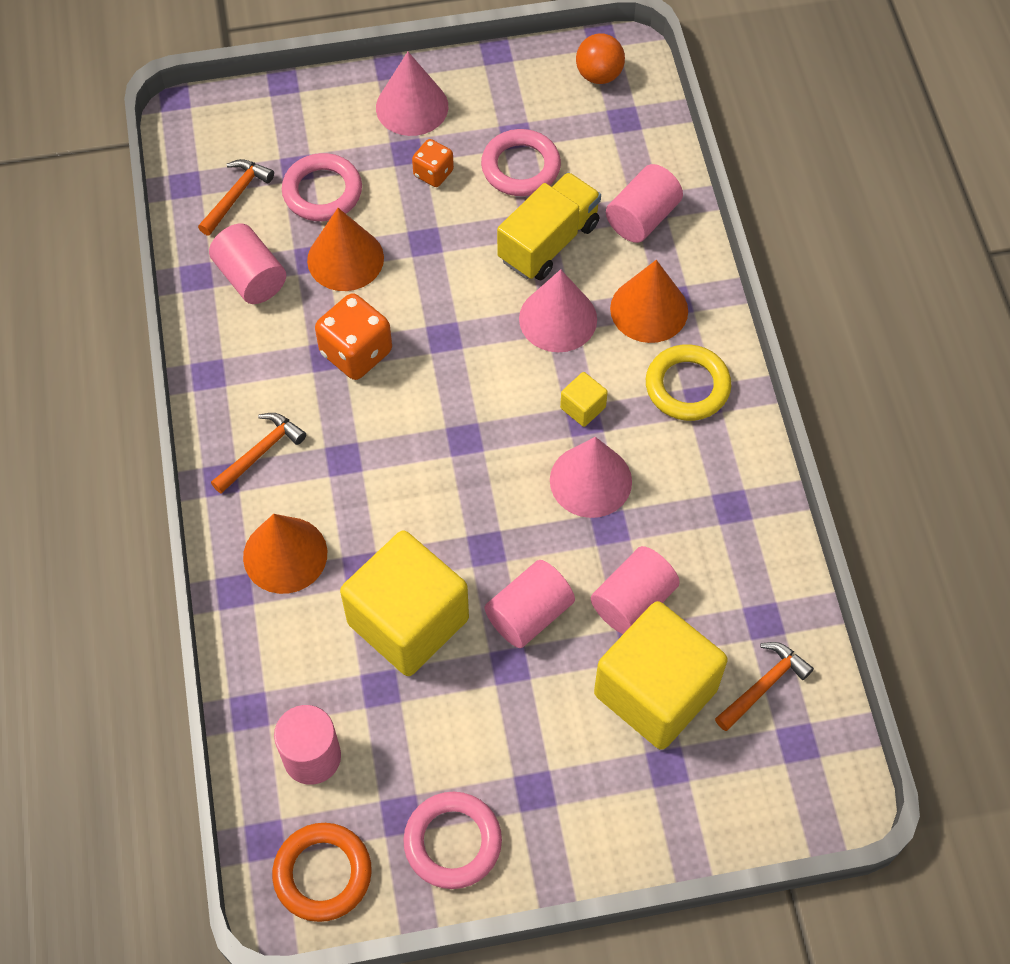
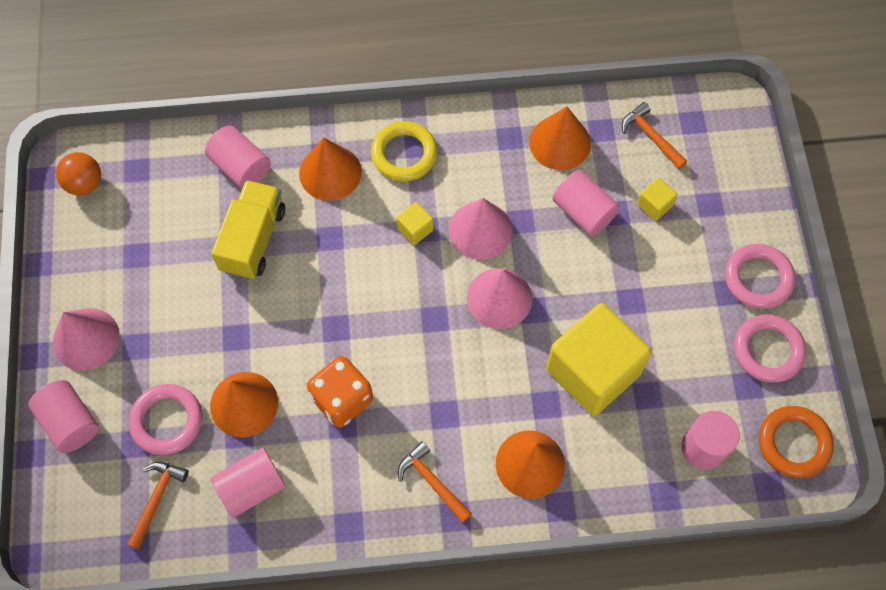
camera: 85 degrees left, 5 degrees up
orange hammer [198,159,274,236] -> orange hammer turned 75 degrees clockwise [127,462,189,549]
orange dice [412,139,454,187] -> none
pink ring [481,129,561,196] -> pink ring moved to [725,244,795,309]
pink cylinder [485,560,575,648] -> pink cylinder moved to [28,380,99,453]
yellow truck [497,172,601,280] -> yellow truck turned 60 degrees clockwise [211,180,285,280]
pink cone [519,269,597,352] -> pink cone moved to [467,268,532,329]
yellow cube [594,601,728,750] -> yellow cube [637,178,678,221], size x0.40
none -> orange cone [529,107,591,170]

